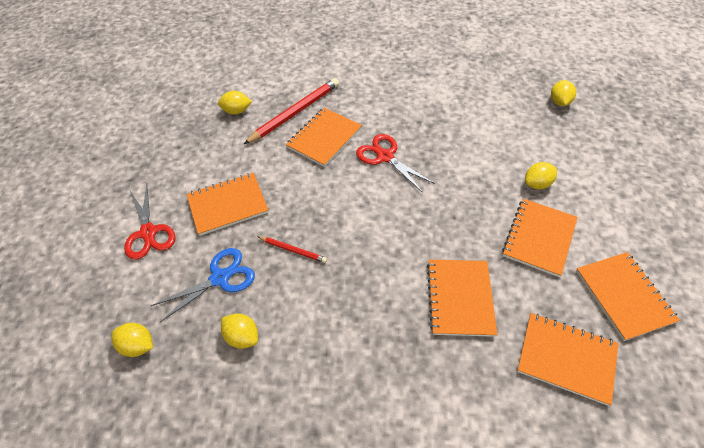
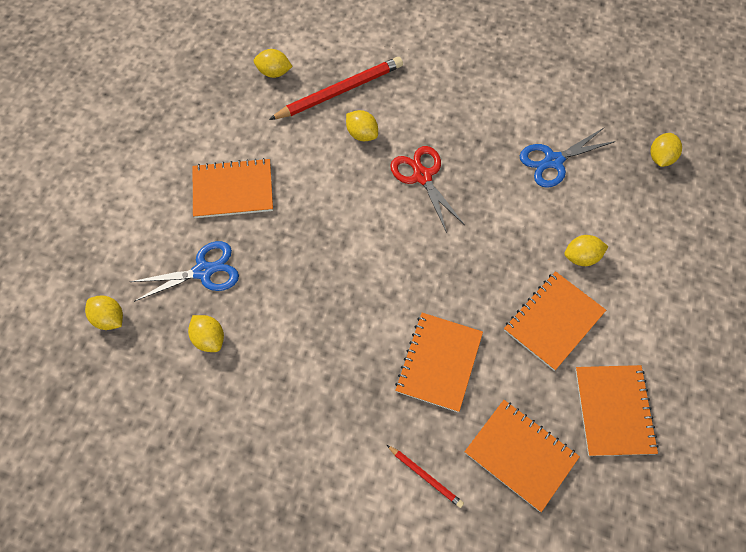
camera: 15 degrees right, 10 degrees up
red scissors [124,184,176,260] -> none
red pencil [257,236,327,263] -> red pencil moved to [387,445,464,508]
orange notebook [286,108,362,167] -> yellow lemon [346,110,378,141]
none -> blue scissors [520,128,616,188]

